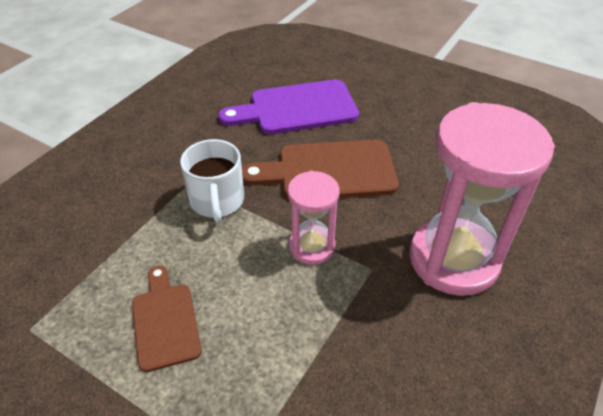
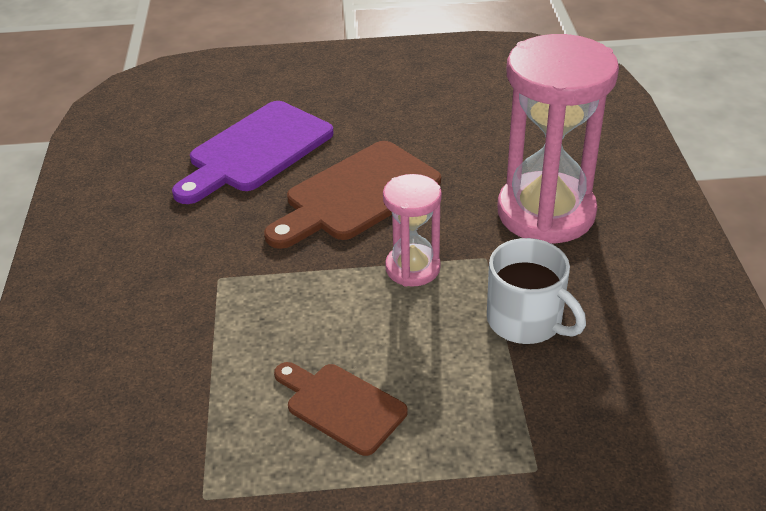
camera: 35 degrees left, 5 degrees down
white mug [180,139,244,222] -> white mug moved to [487,238,586,344]

